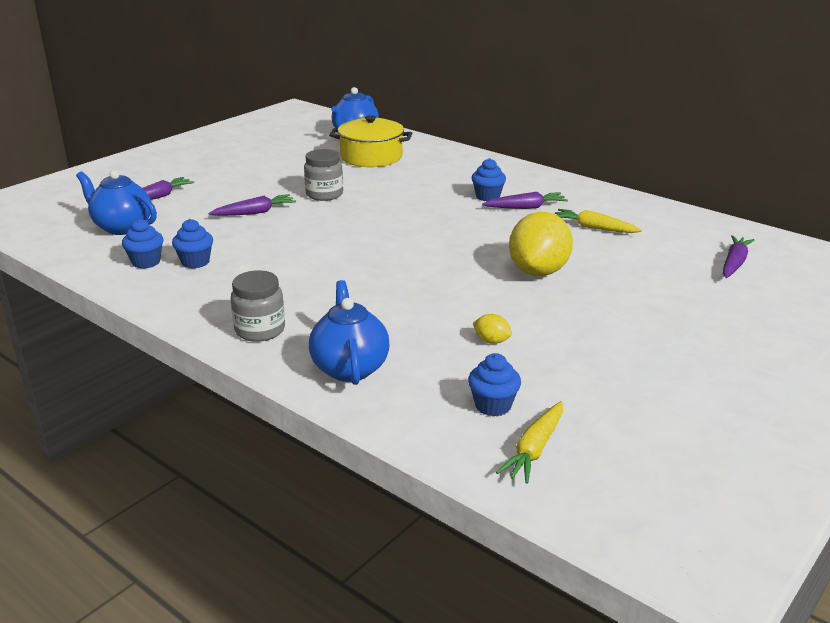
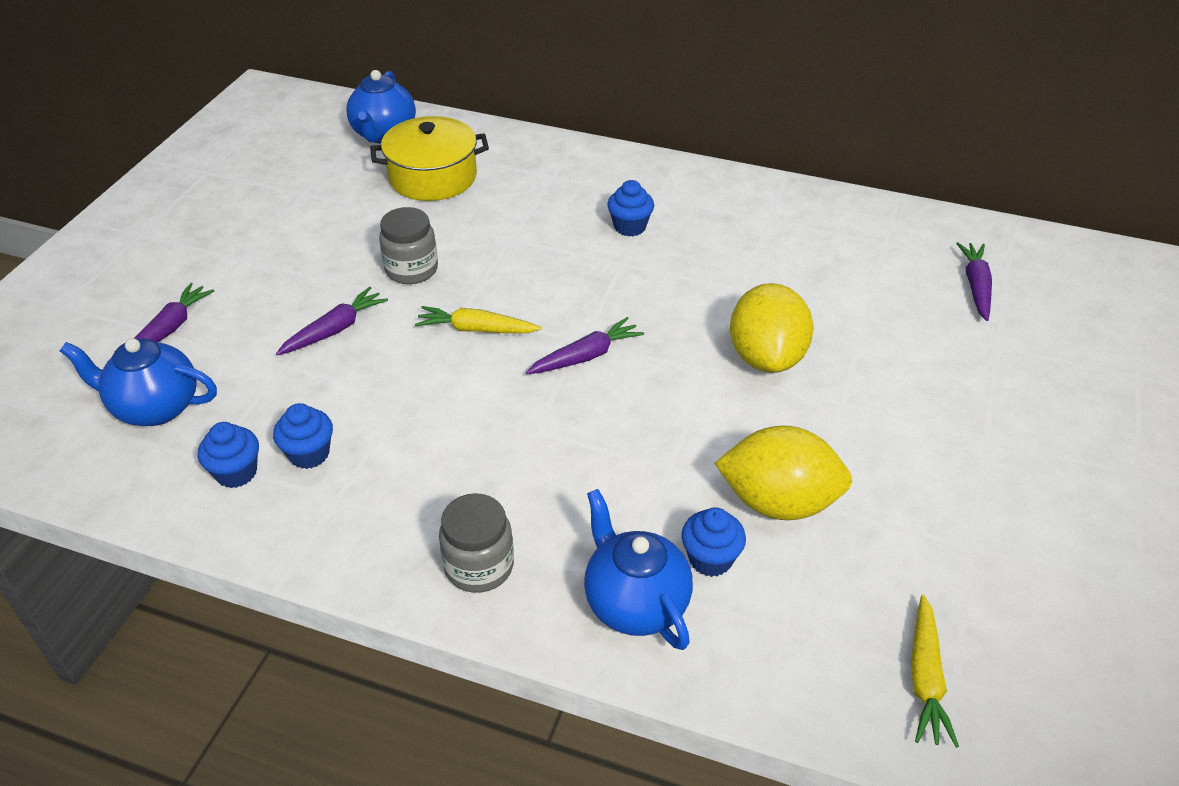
camera: 20 degrees left, 15 degrees up
blue cupcake [468,353,521,417] -> blue cupcake moved to [681,507,746,577]
yellow lemon [473,314,512,344] -> yellow lemon [715,425,852,520], size x2.39
purple carrot [482,192,568,209] -> purple carrot moved to [526,317,644,374]
yellow carrot [555,209,642,233] -> yellow carrot moved to [415,306,542,333]

